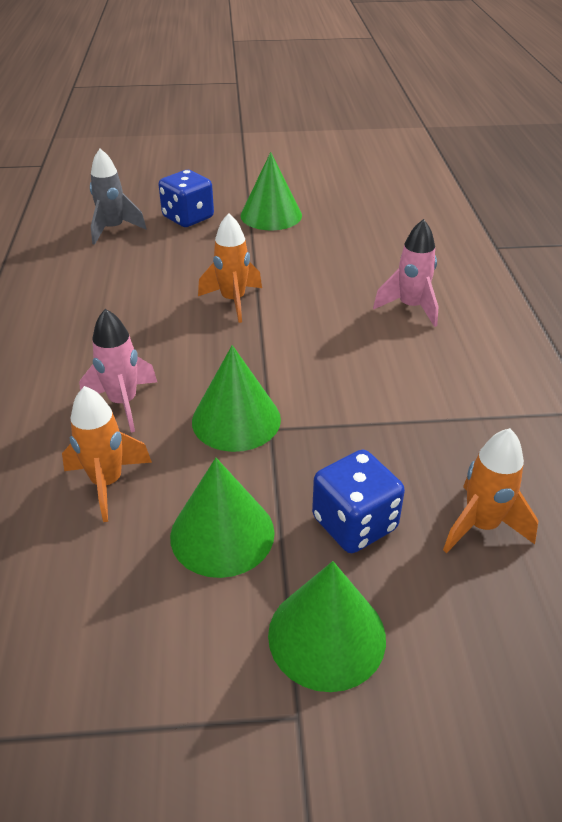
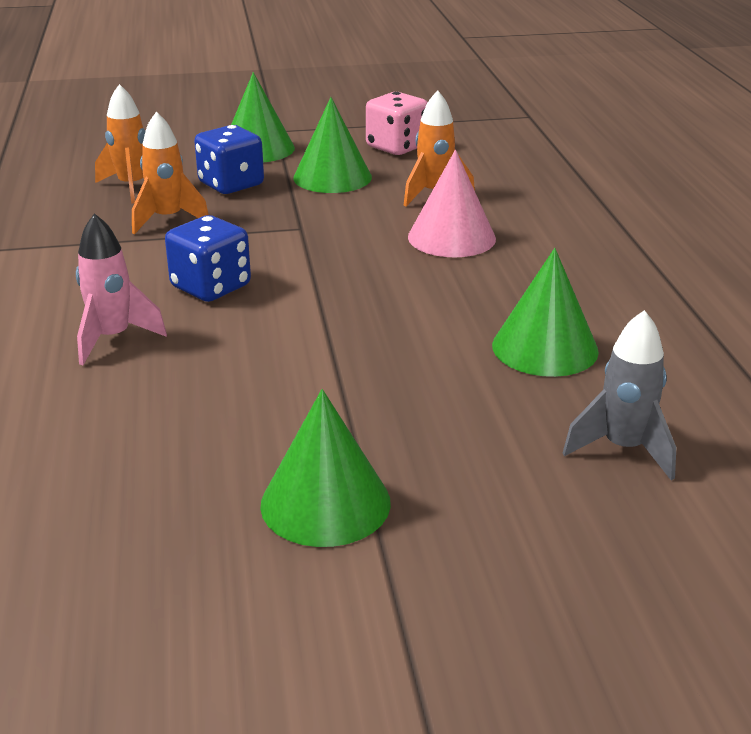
camera: 175 degrees right, 10 degrees down
pink rocket [79,309,157,433] -> pink cone [408,150,496,257]
blue dice [159,170,214,227] -> blue dice moved to [165,215,251,302]
green cone [192,345,281,452] -> green cone moved to [492,248,599,377]
orange rocket [198,213,262,323] -> orange rocket moved to [132,112,209,234]
none -> pink dice [366,92,428,155]

